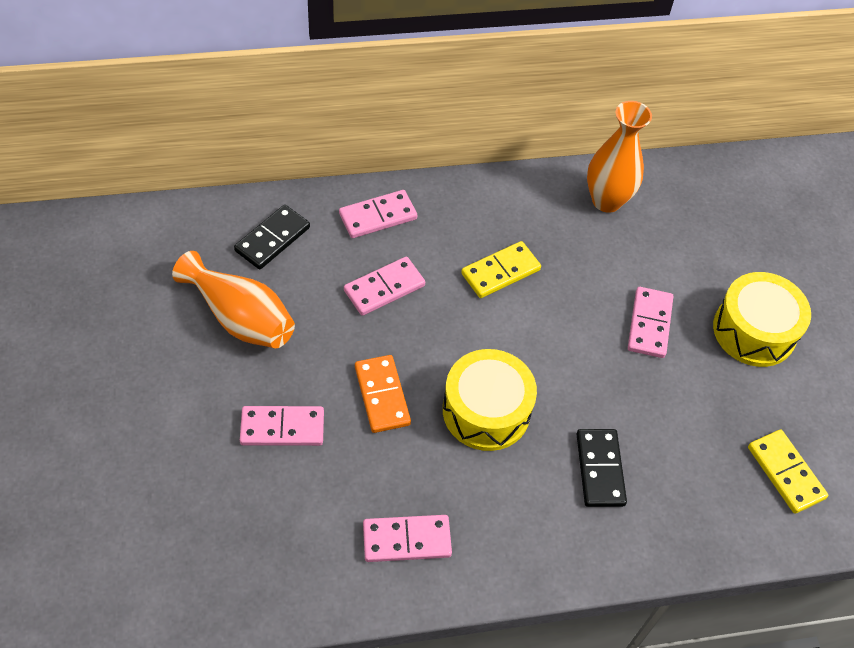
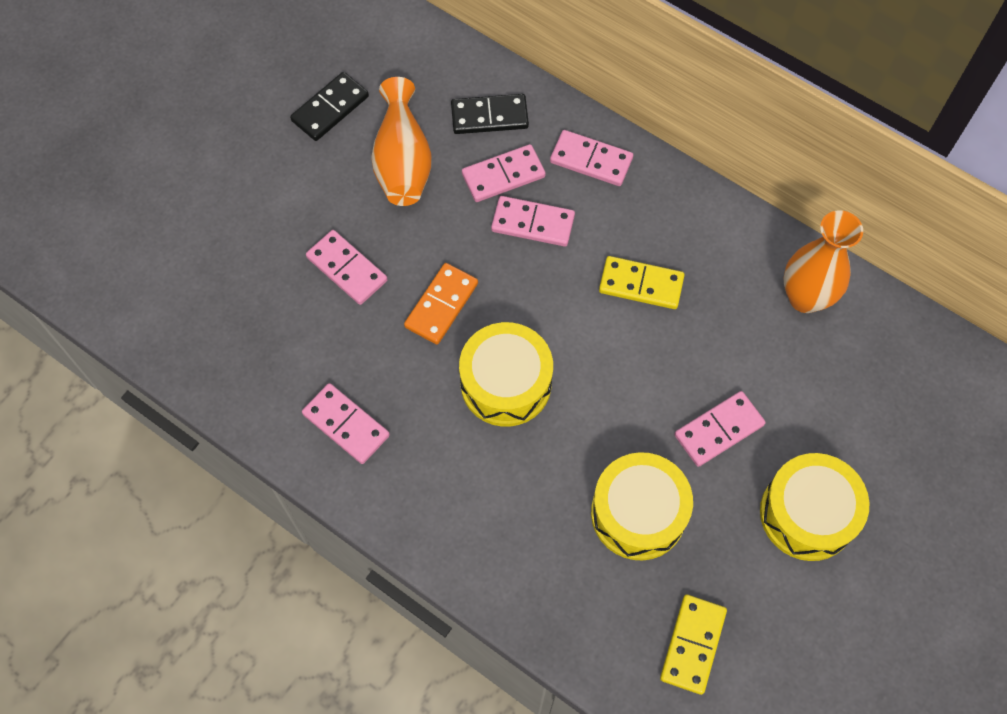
camera: 50 degrees right, 10 degrees up
black domino [576,429,627,507] -> black domino moved to [290,72,369,141]
none -> pink domino [462,144,546,202]
none -> yellow drum [591,452,693,560]

